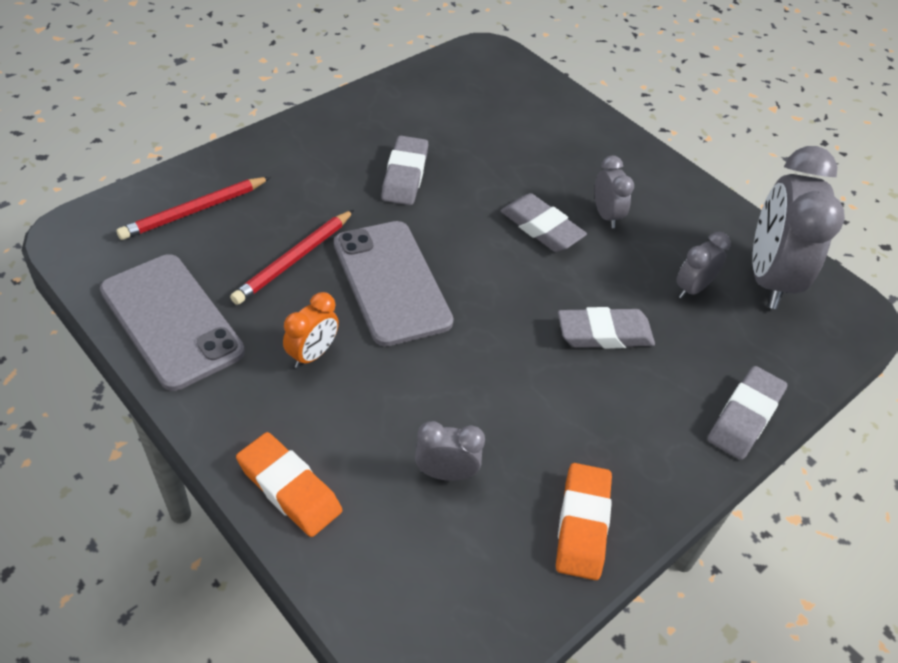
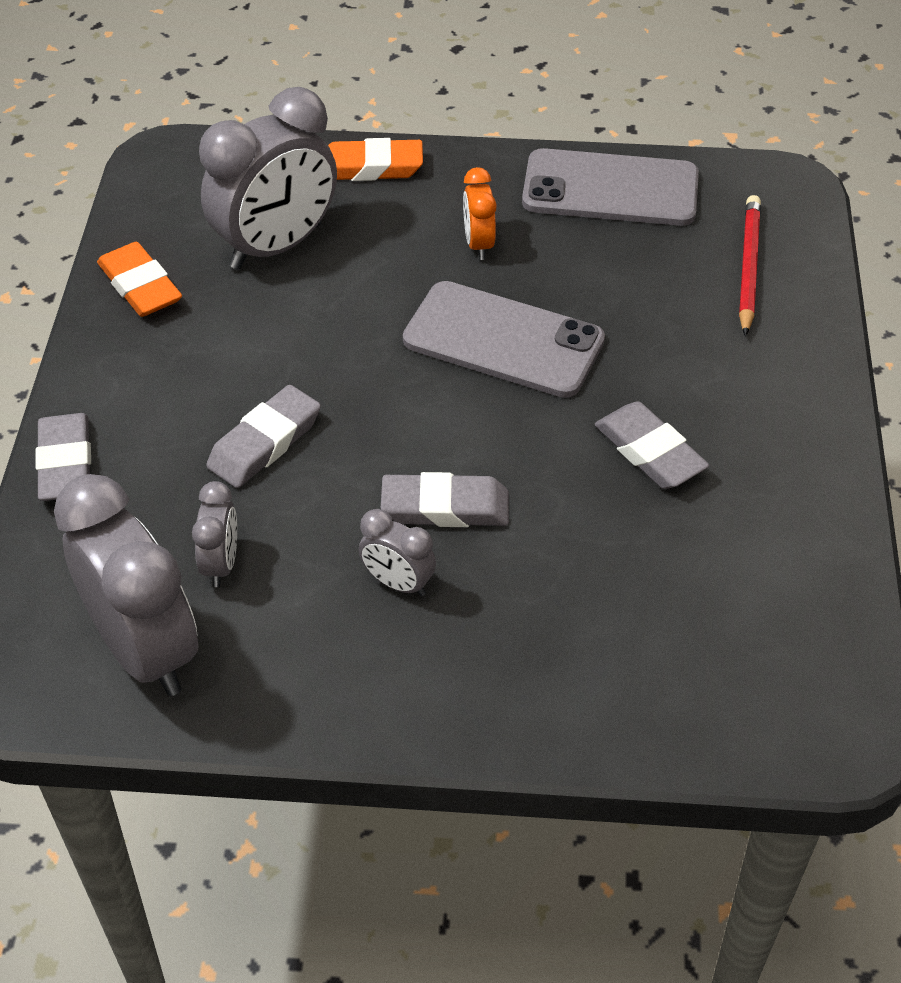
camera: 140 degrees right, 0 degrees up
red pencil [230,210,354,305] -> none
grey clock [415,421,485,481] -> grey clock [199,87,337,270], size x2.11

